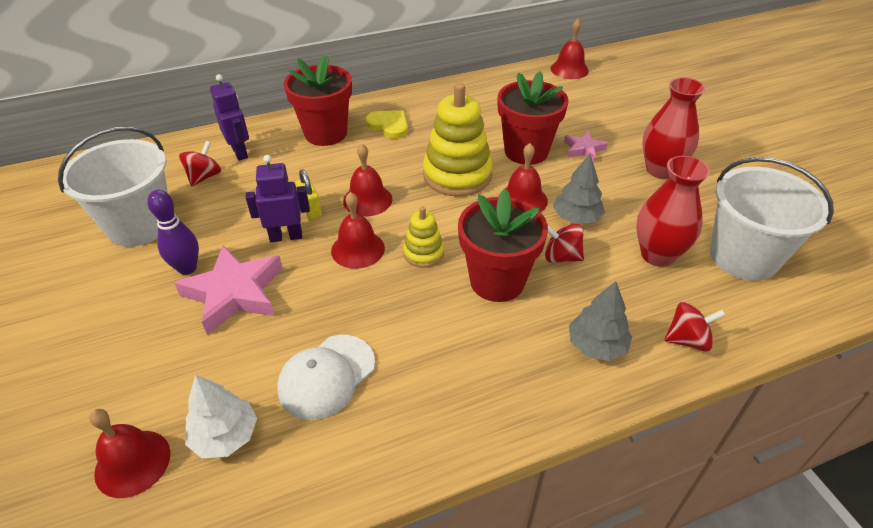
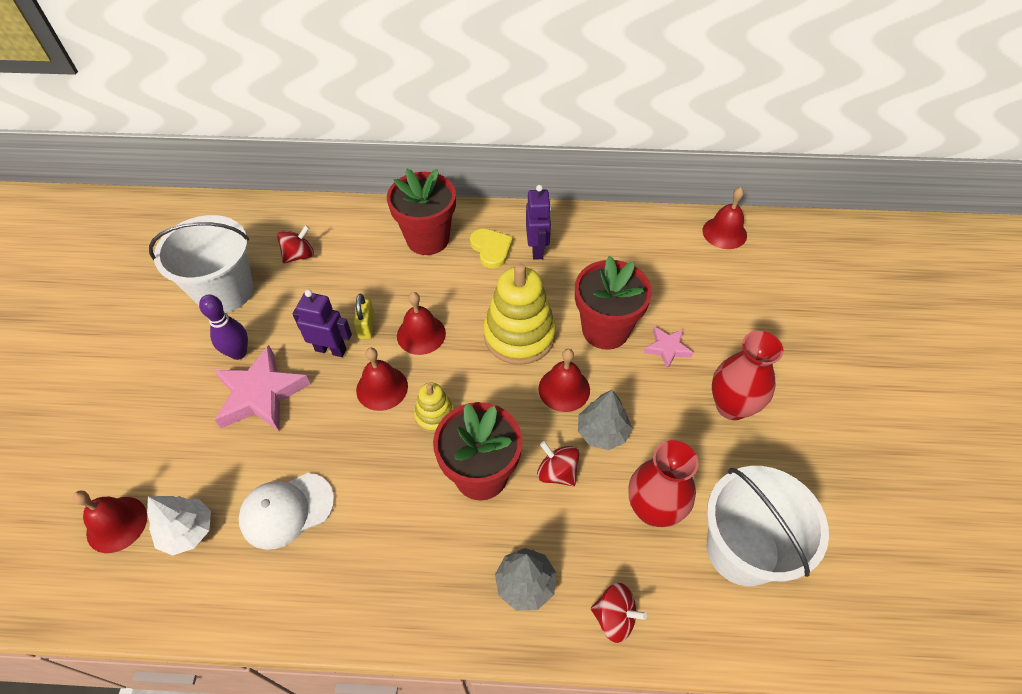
camera: 25 degrees right, 10 degrees up
purple robot [210,74,249,161] -> purple robot moved to [526,185,551,260]

